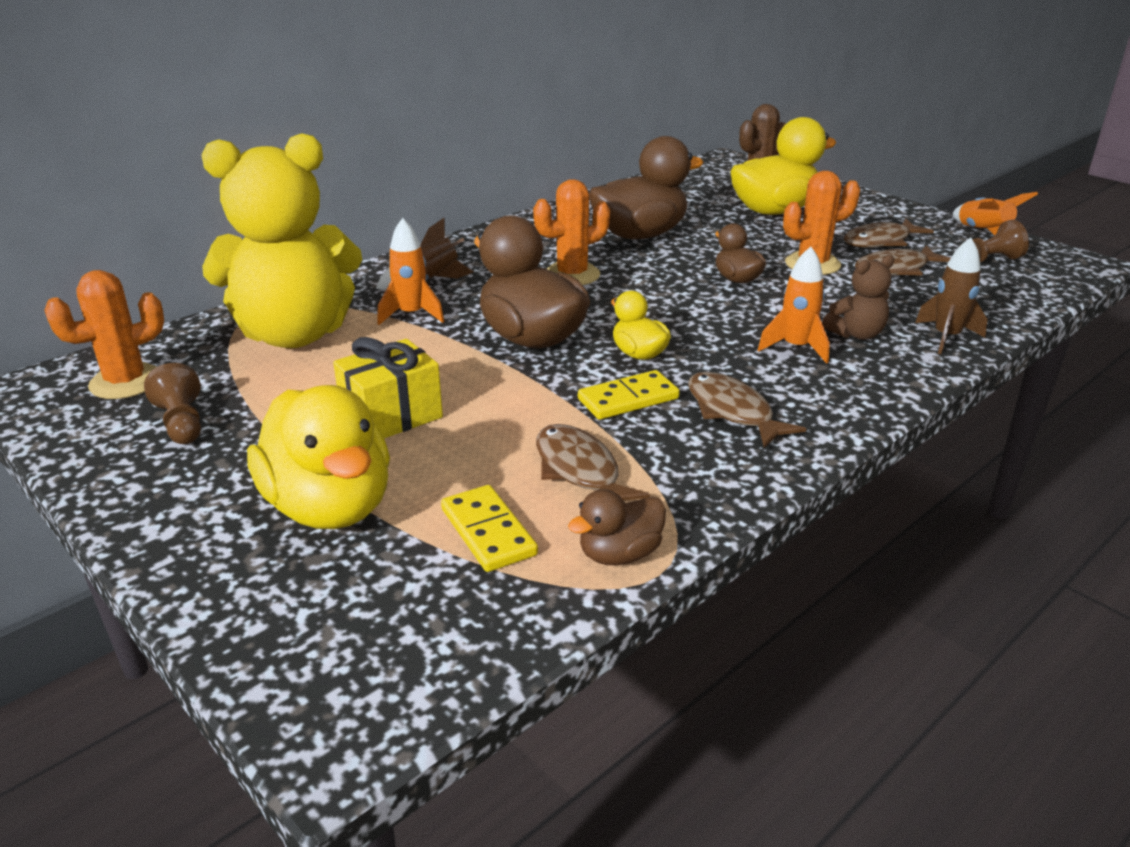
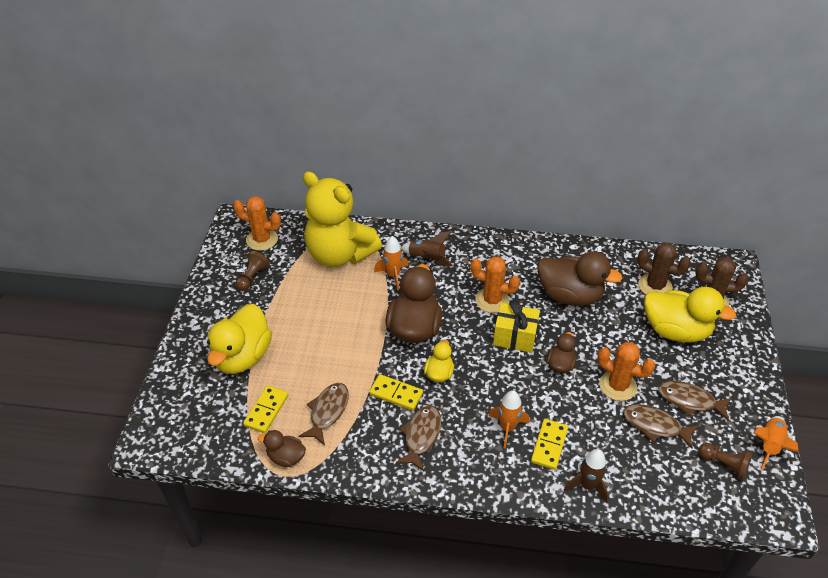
camera: 50 degrees right, 15 degrees up
yellow gift [333,337,443,438] -> yellow gift moved to [493,300,540,353]
brown teddy bear [822,255,894,340] -> yellow domino [531,419,568,470]
none -> brown cactus [637,242,691,295]

